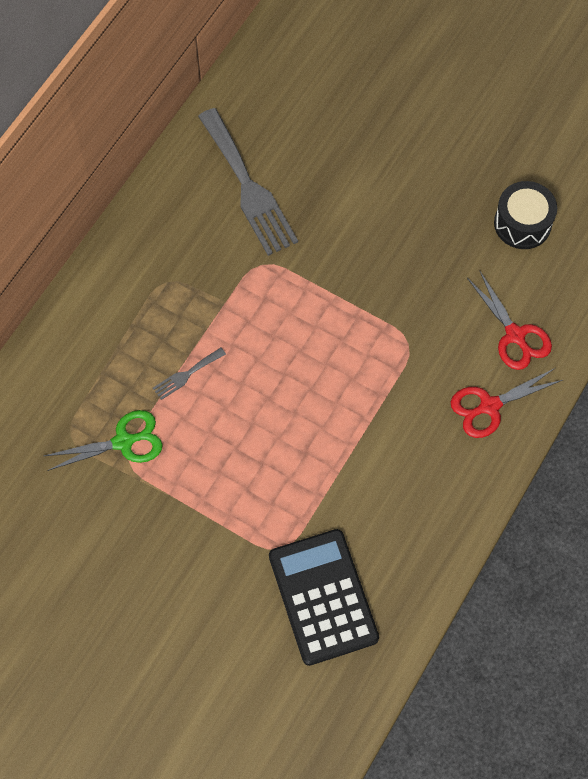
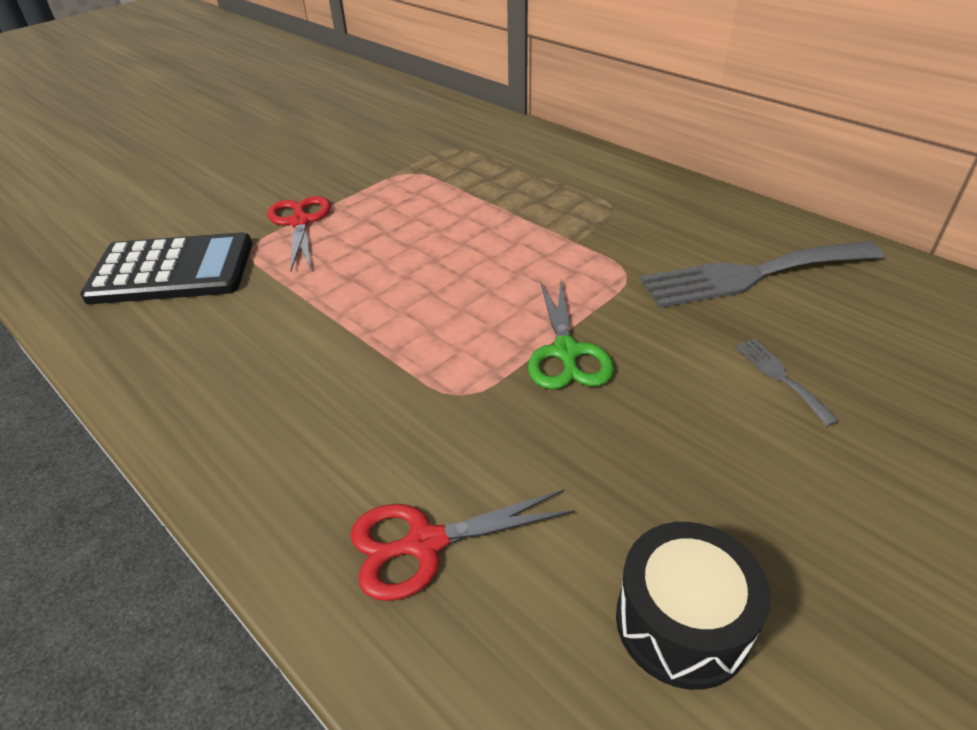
camera: 105 degrees right, 25 degrees down
green scissors [44,410,163,471] -> green scissors moved to [528,280,614,390]
grey fork [153,348,226,400] -> grey fork moved to [735,339,839,426]
red scissors [451,368,563,438] -> red scissors moved to [267,196,331,271]

